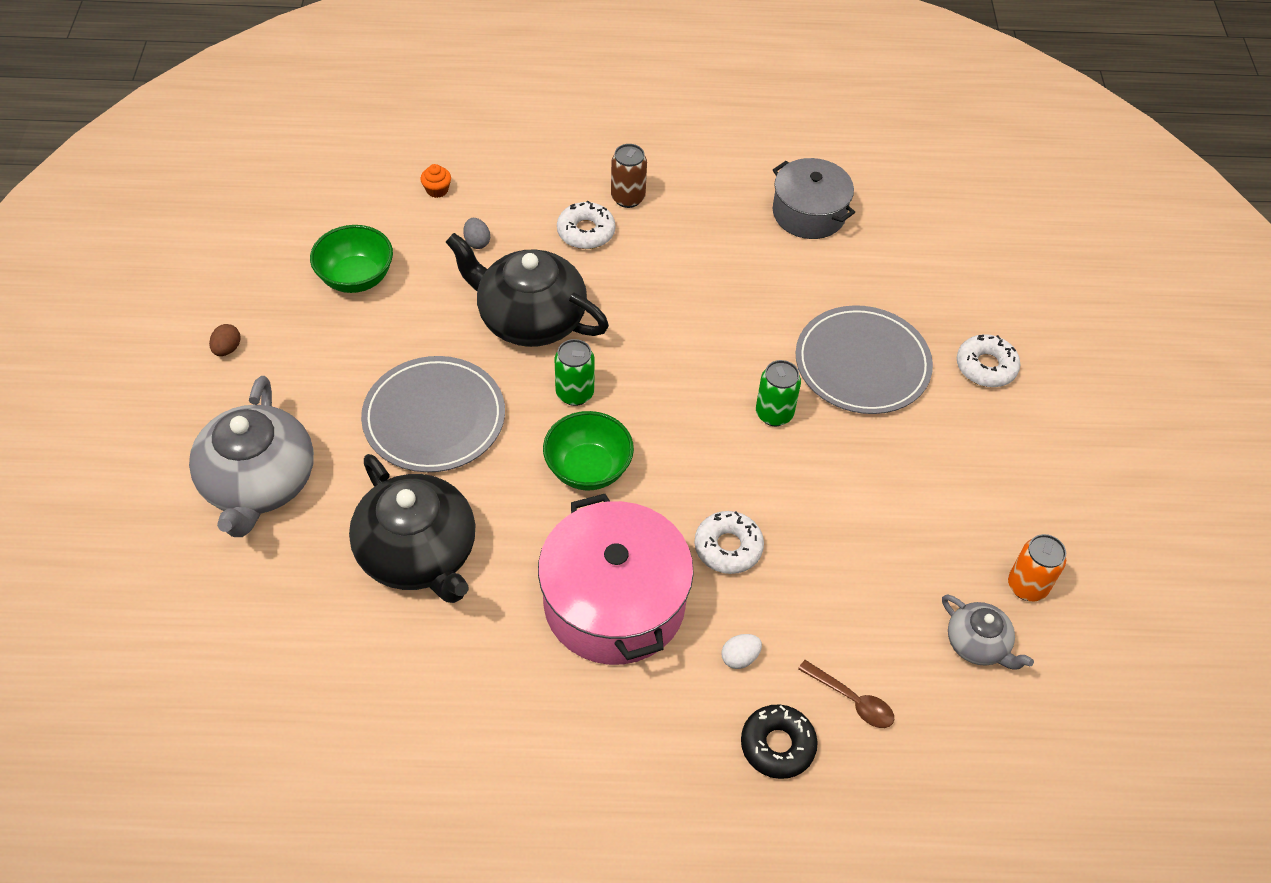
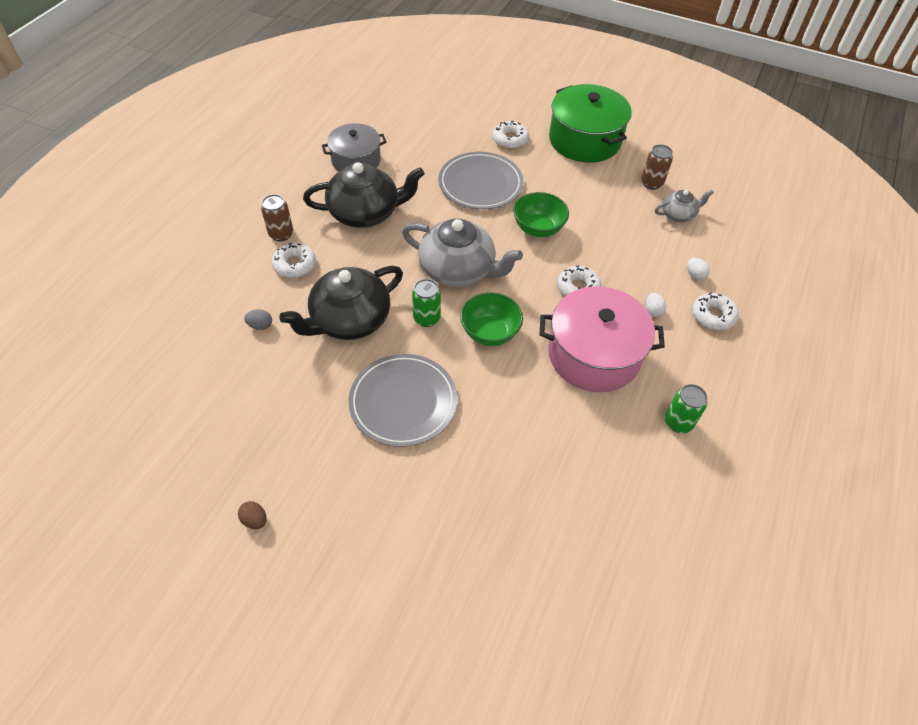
camera: 65 degrees left, 0 degrees up
grey teapot [189,376,314,537] -> grey teapot moved to [402,219,523,287]
green bowl [310,225,393,293] -> green bowl moved to [513,192,569,237]
black teapot [349,454,475,603] -> black teapot moved to [303,162,424,228]
orange cupcake [420,164,451,198] -> none
black donut [741,704,818,779] -> white donut [692,293,739,331]
green can [756,360,801,426] -> green can moved to [665,384,707,433]
brown spoon [798,660,894,728] -> white egg [687,258,710,280]
orange can [1008,534,1066,601] -> brown can [641,144,673,190]
none -> green pot [549,84,631,163]

